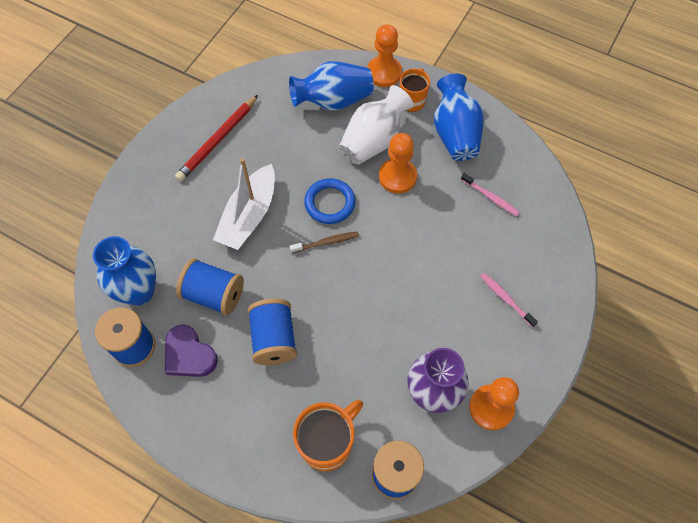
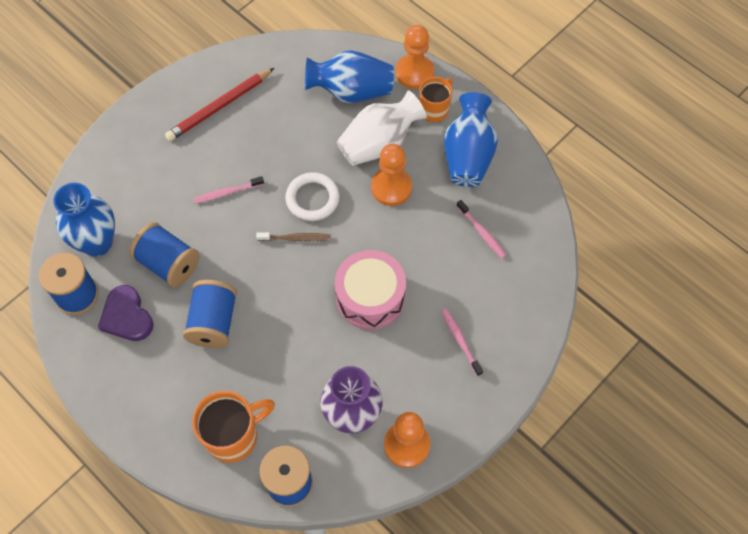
camera: 15 degrees right, 0 degrees up
white boat [213,158,275,250] -> pink toothbrush [193,176,264,204]
blue ring [304,178,355,224] -> white ring [285,172,340,221]
none -> pink drum [335,250,406,330]

